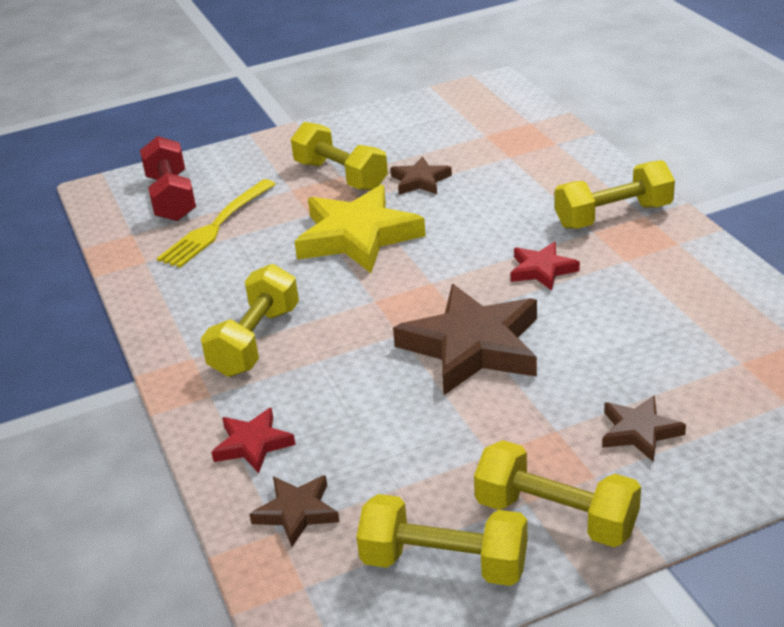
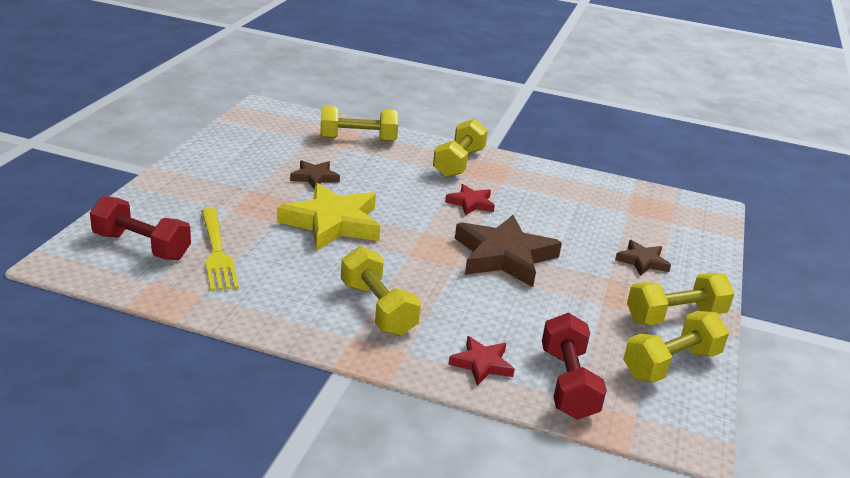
camera: 55 degrees left, 5 degrees down
brown star [249,475,340,547] -> red dumbbell [542,313,607,420]
yellow dumbbell [291,122,388,191] -> yellow dumbbell moved to [320,106,398,142]

